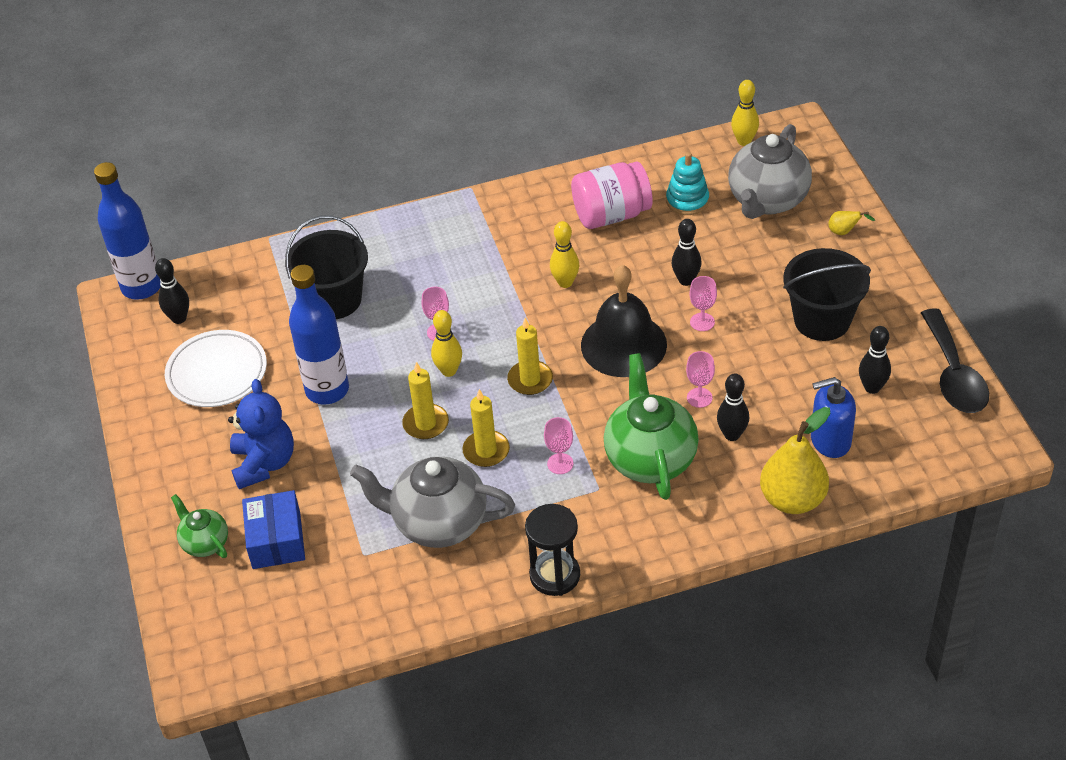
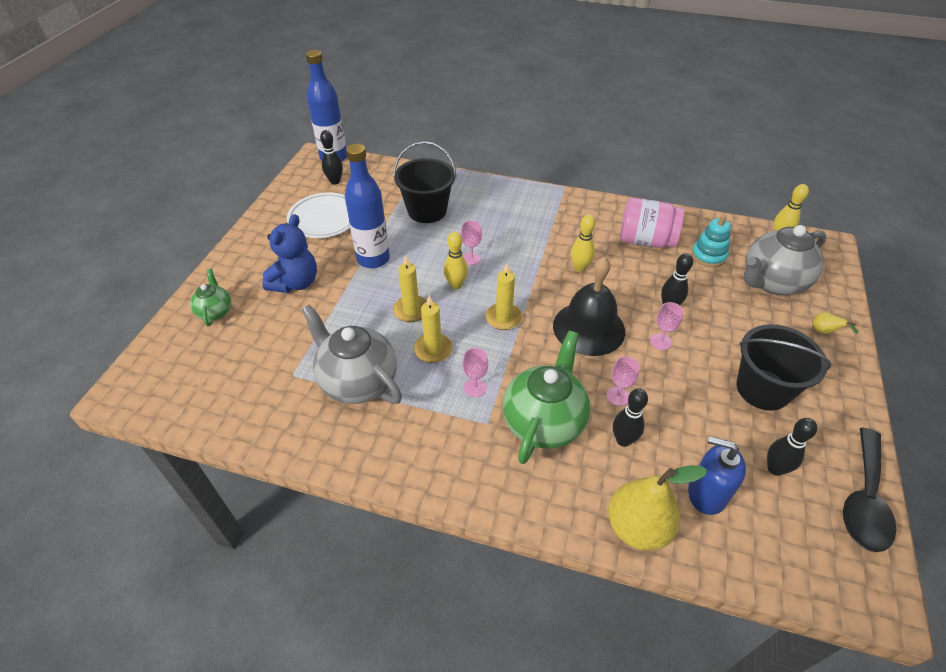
camera: 30 degrees right, 0 degrees up
blue box [242,490,305,569] -> none
black hourglass [525,504,580,596] -> none

